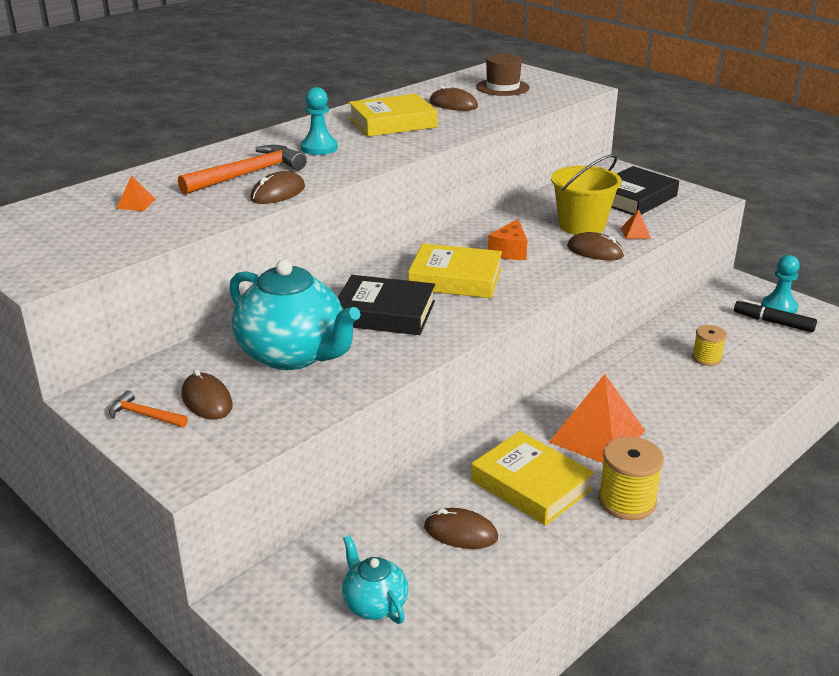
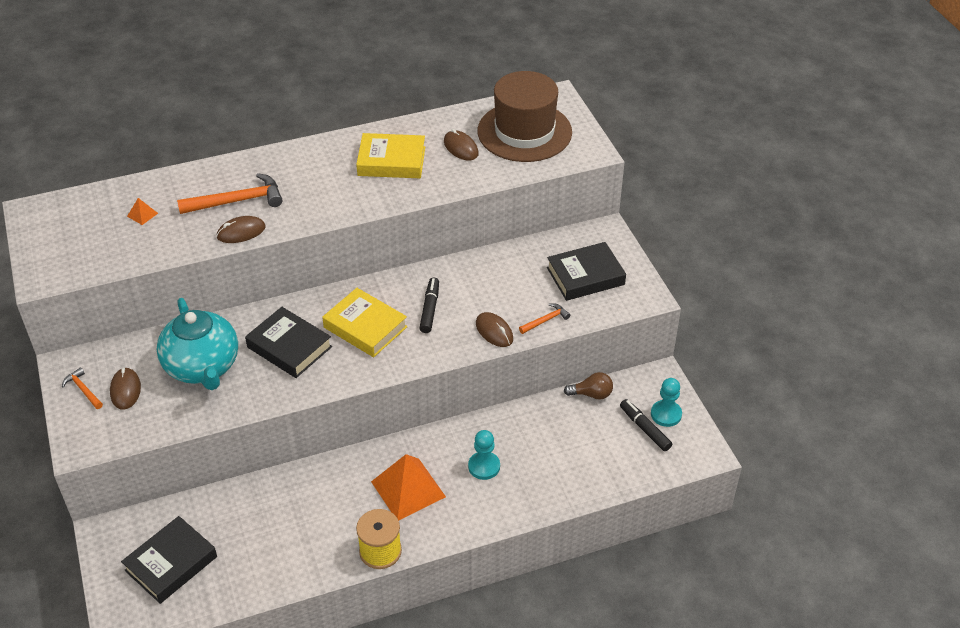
camera: 25 degrees right, 15 degrees up
turquoise pawn [301,87,338,155] -> turquoise pawn moved to [468,430,500,480]
turquoise teapot [342,535,408,624] -> black book [121,516,217,604]
brown mouse [424,508,498,549] -> none
yellow book [471,431,595,526] -> none
brown hat [476,54,530,96] -> brown hat [477,71,572,162], size x1.94
orange cheese [488,219,527,260] -> black marker [419,278,439,333]
yellow bucket [551,154,622,235] -> none
orange pyramid [621,209,651,239] -> orange hammer [519,303,570,334]
yellow spool [692,325,727,366] -> none
none -> brown light bulb [564,372,613,400]

